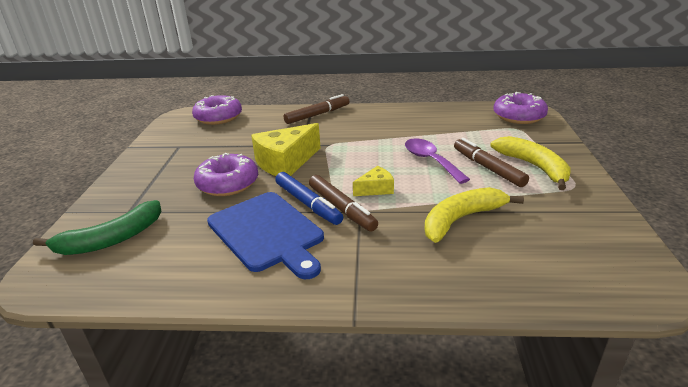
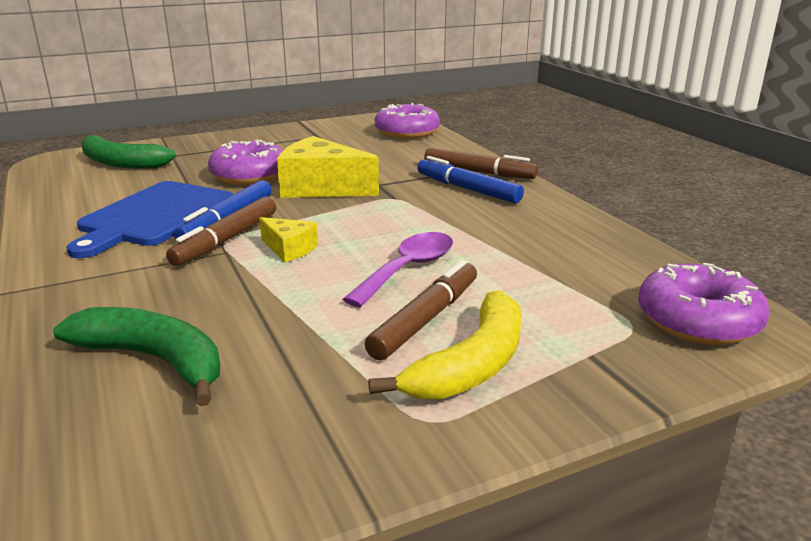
camera: 60 degrees right, 5 degrees down
yellow banana [424,187,524,243] -> none
none -> green banana [53,307,220,406]
none -> blue marker [418,156,524,203]

